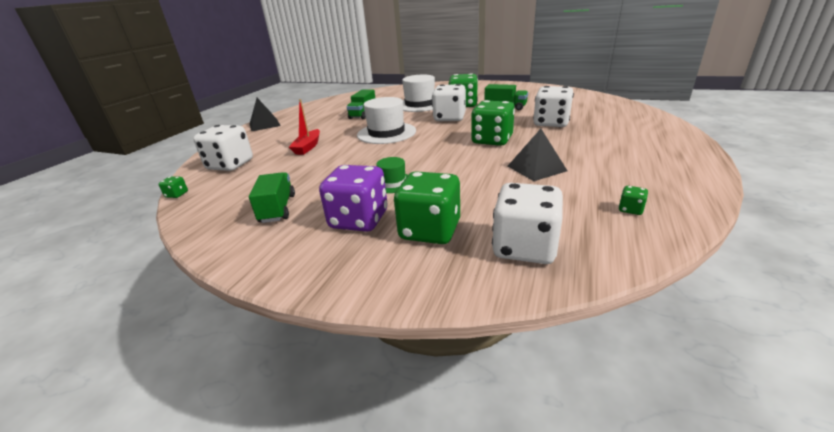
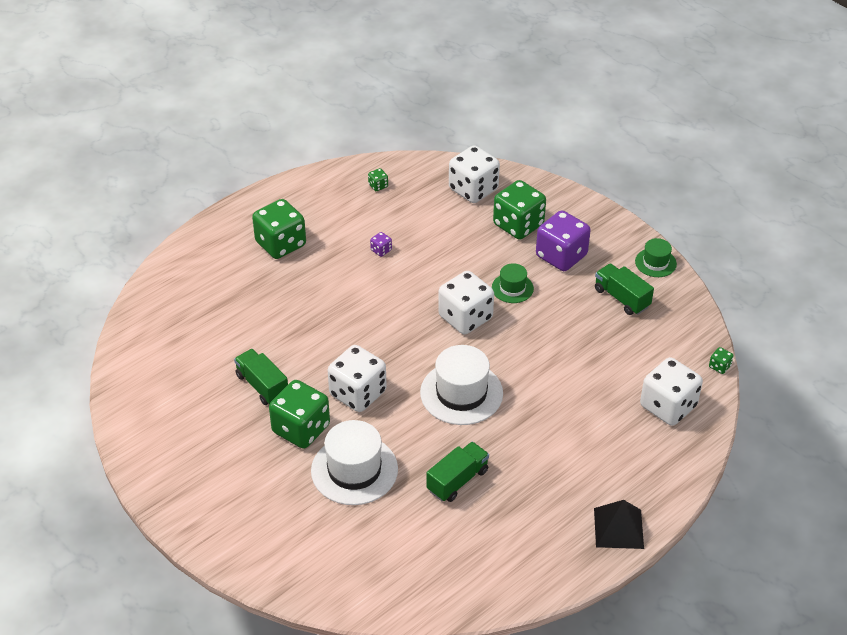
camera: 155 degrees left, 15 degrees up
green truck [249,172,295,223] -> green truck turned 120 degrees clockwise [595,263,654,315]
red boat [289,99,320,155] -> none
green dice [471,100,515,146] -> green dice moved to [252,199,306,259]
black pyramid [508,129,567,181] -> purple dice [370,232,392,257]
white dice [533,86,574,127] -> white dice moved to [438,271,494,334]
none -> green hat [635,238,677,277]

